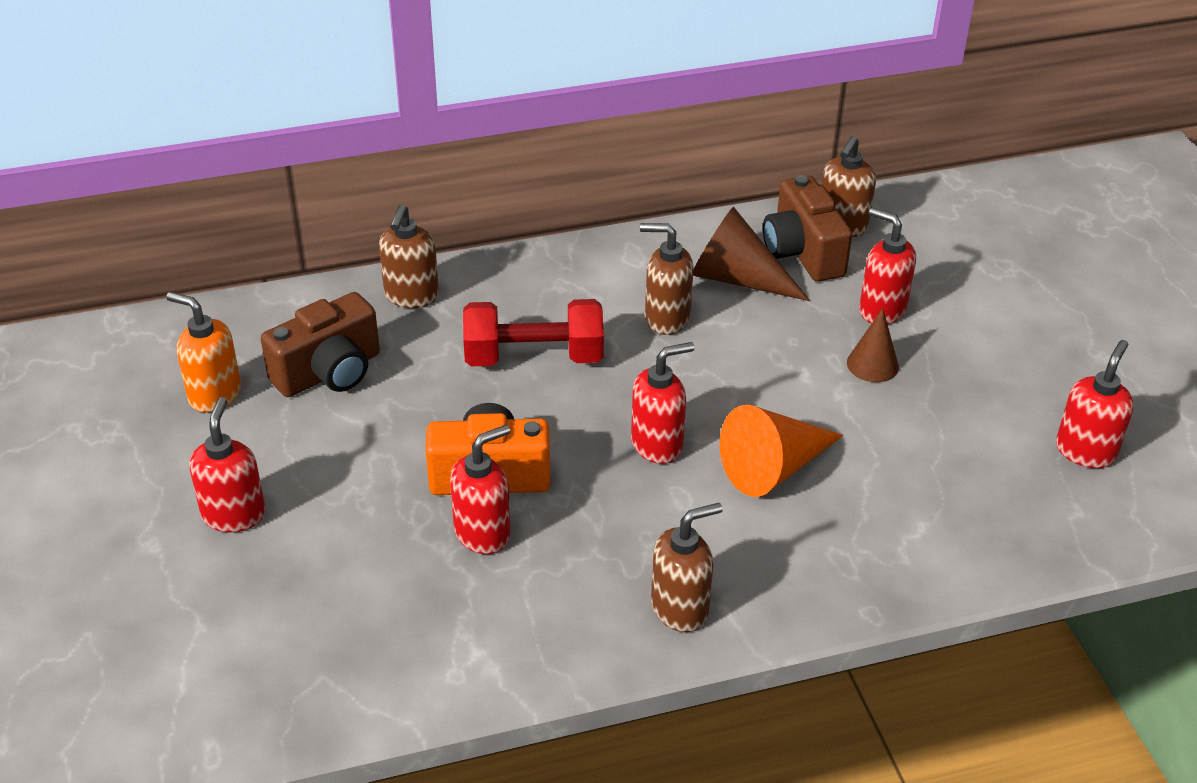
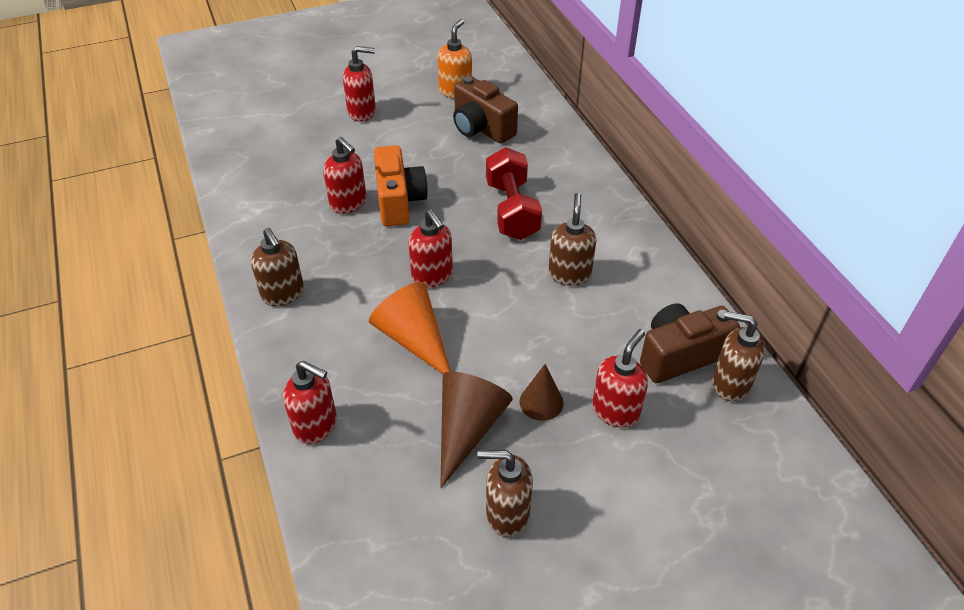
camera: 85 degrees right, 5 degrees up
brown soap dispenser [379,204,439,308] -> brown soap dispenser moved to [477,450,533,537]
brown cone [693,207,810,301] -> brown cone moved to [440,372,513,488]
red soap dispenser [1056,340,1134,468] -> red soap dispenser moved to [283,361,337,444]

